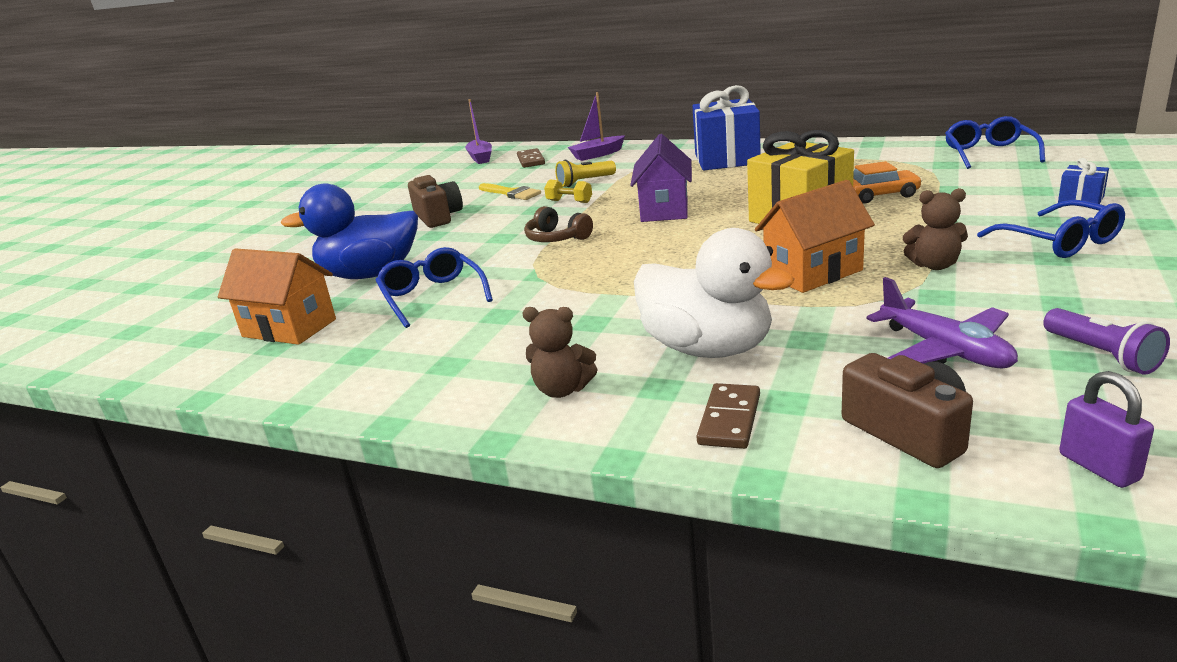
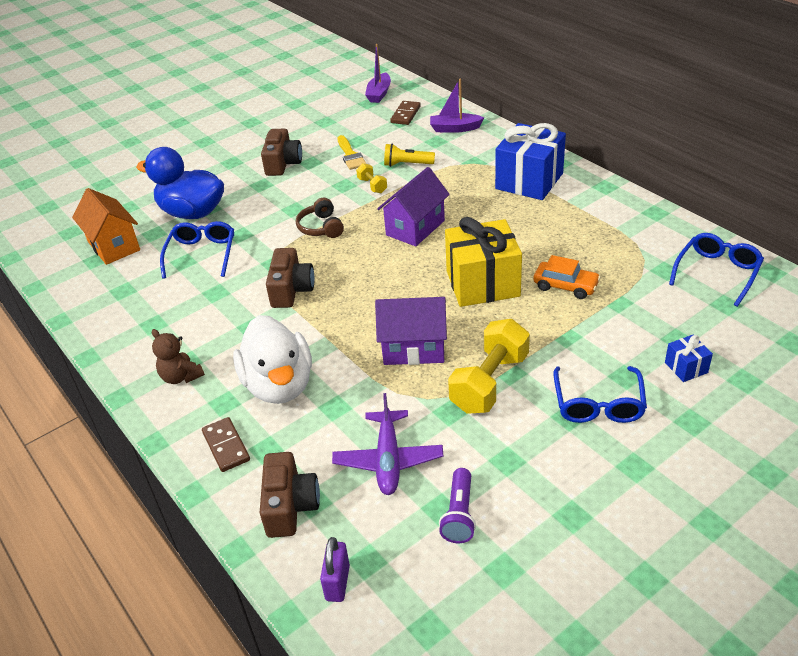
camera: 30 degrees right, 15 degrees up
brown domino [697,383,760,449] -> brown domino turned 75 degrees counterclockwise [202,417,250,472]
orange house [755,180,875,293] -> purple house [375,297,447,365]
brown teddy bear [903,188,968,270] -> yellow dumbbell [448,319,530,414]
none -> brown camera [266,248,314,308]

